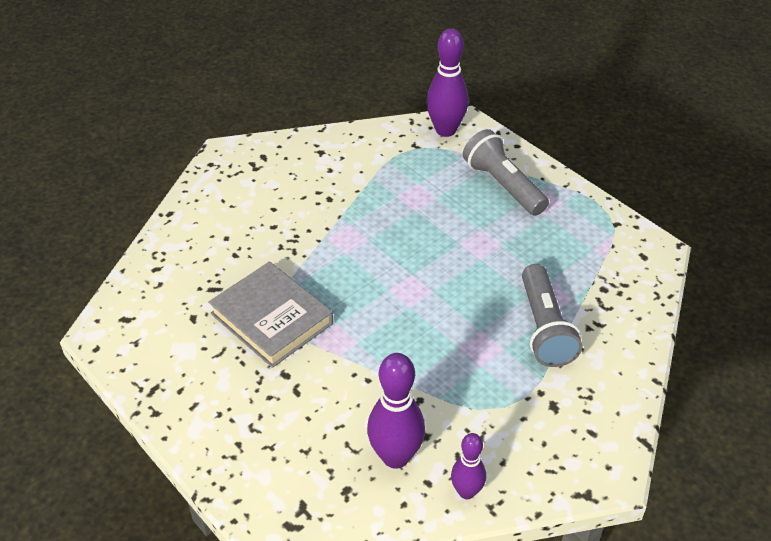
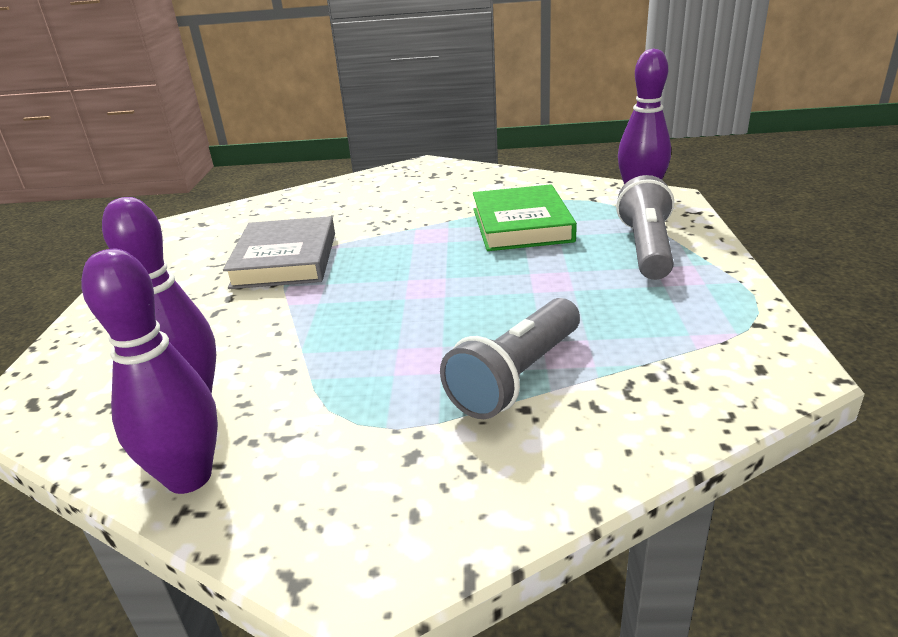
camera: 45 degrees right, 15 degrees down
purple bowling pin [451,433,486,499] -> purple bowling pin [81,249,218,494], size x1.67
none -> green book [473,184,577,251]

